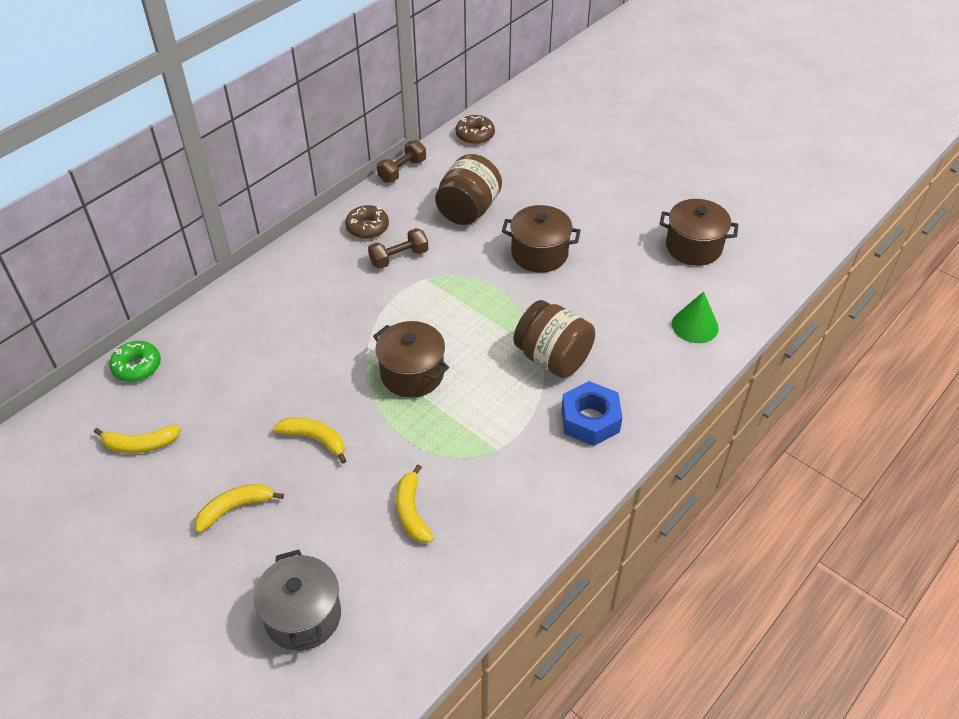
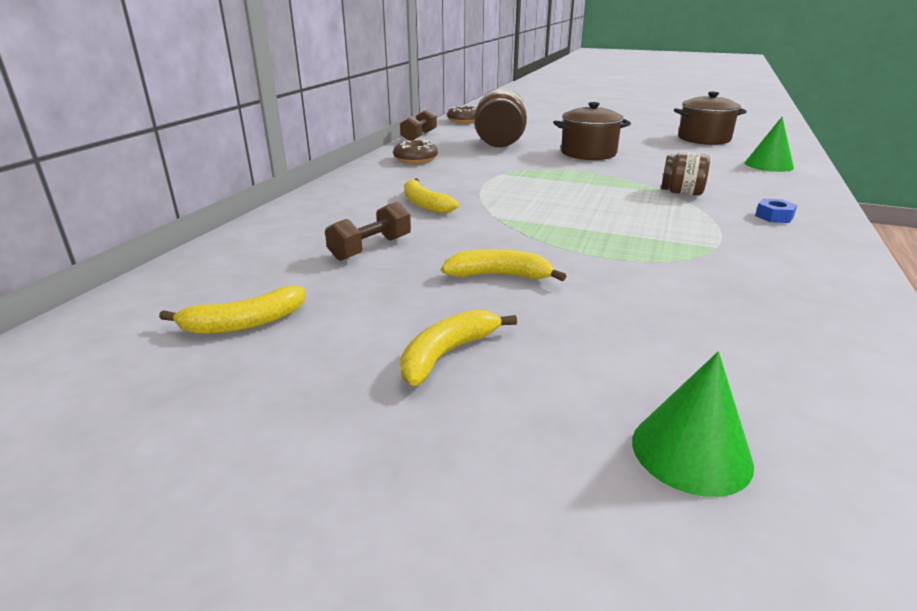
camera: 20 degrees left, 20 degrees down
green donut [110,341,161,382] -> none
grey pot [254,549,341,651] -> green cone [632,352,754,497]
brown dumbbell [368,228,428,269] -> brown dumbbell moved to [325,202,411,261]
brown pot [373,321,449,398] -> none
yellow banana [396,464,434,543] -> yellow banana moved to [404,178,459,214]
brown jar [514,300,595,378] -> brown jar [661,153,710,196], size x0.60
blue nut [562,381,622,446] -> blue nut [755,199,797,223], size x0.50

